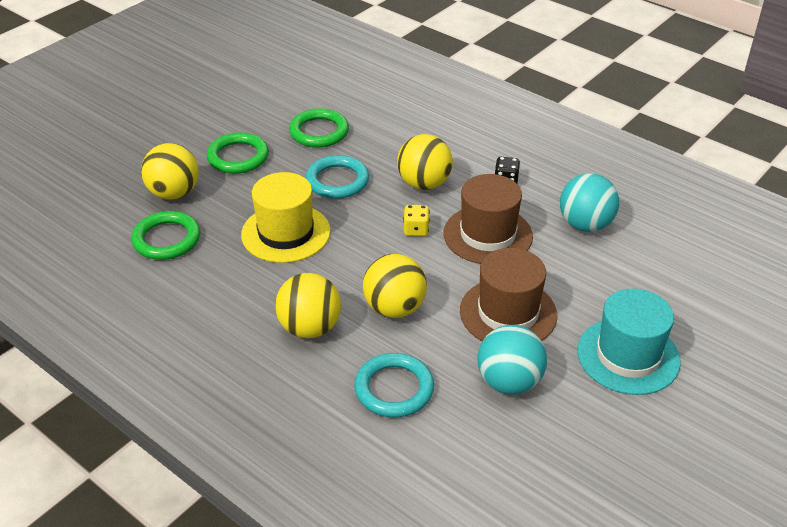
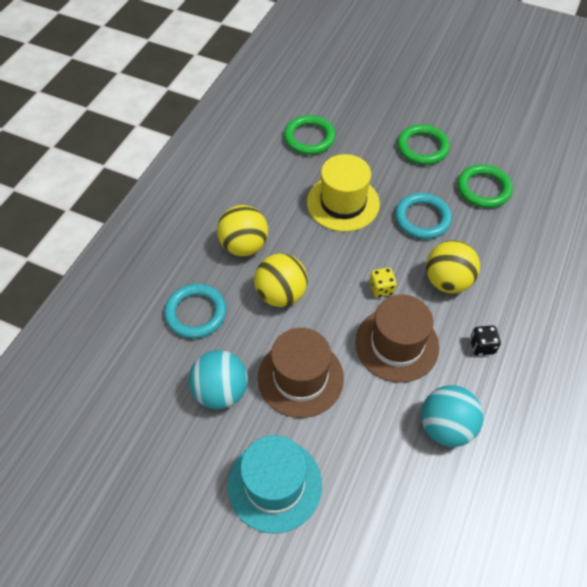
camera: 75 degrees right, 15 degrees up
yellow ball [141,143,199,200] -> none

